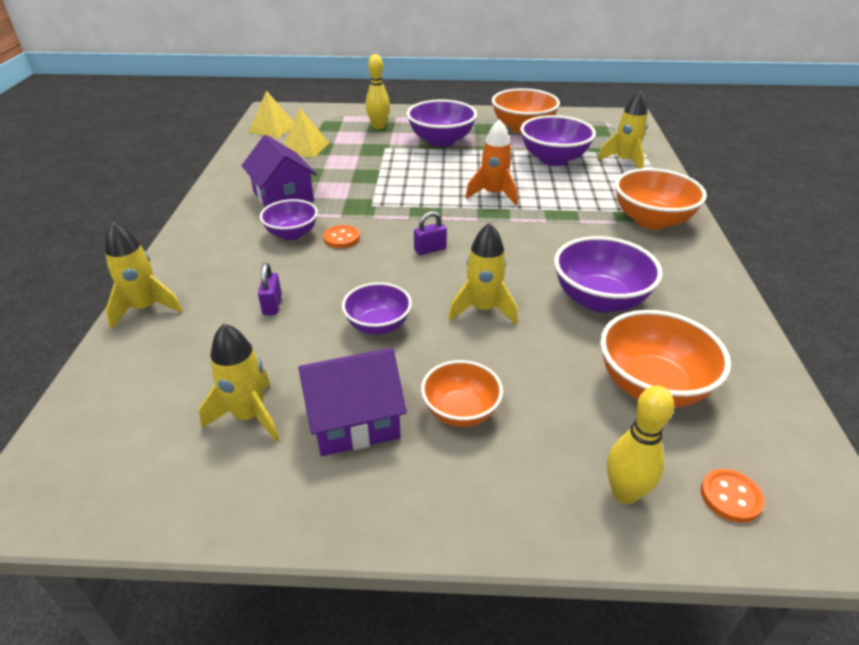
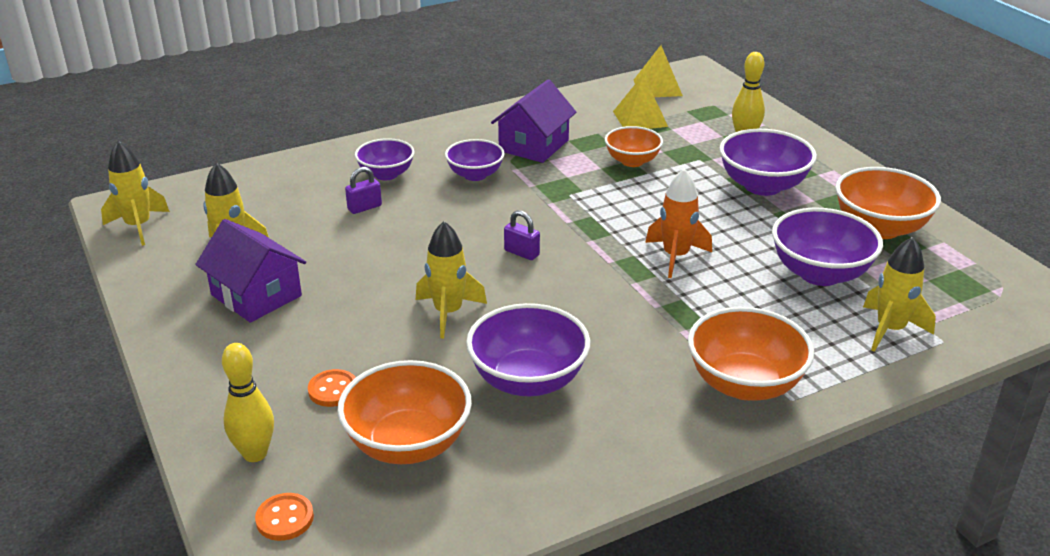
camera: 60 degrees right, 5 degrees down
yellow rocket [105,221,183,329] -> yellow rocket moved to [101,141,170,246]
orange button [323,225,360,248] -> orange button moved to [308,369,356,407]
purple bowl [342,282,412,335] -> purple bowl moved to [355,138,415,180]
orange bowl [421,360,503,427] -> orange bowl moved to [605,126,663,167]

